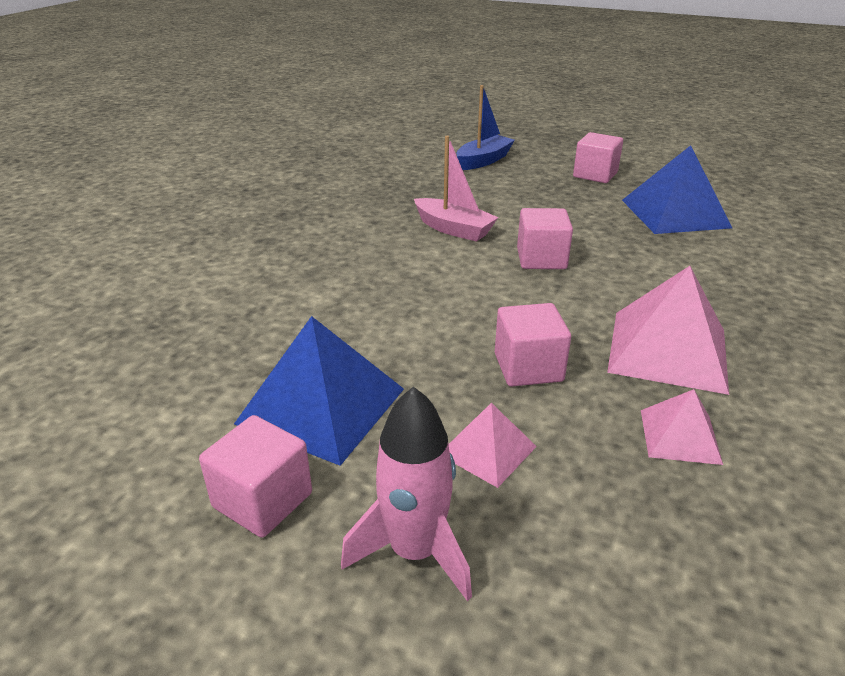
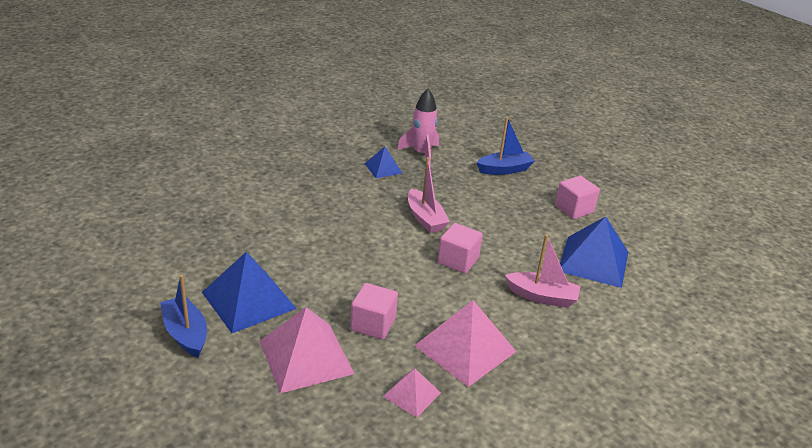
camera: 25 degrees right, 0 degrees up
pink cube [199,415,312,538] -> blue boat [160,275,207,358]
pink rocket [341,386,472,601] -> pink rocket moved to [397,89,439,165]
pink pyramid [449,403,537,488] -> pink pyramid [260,307,355,393], size x1.86
none -> blue pyramid [365,146,403,178]
none -> pink boat [505,234,580,308]

